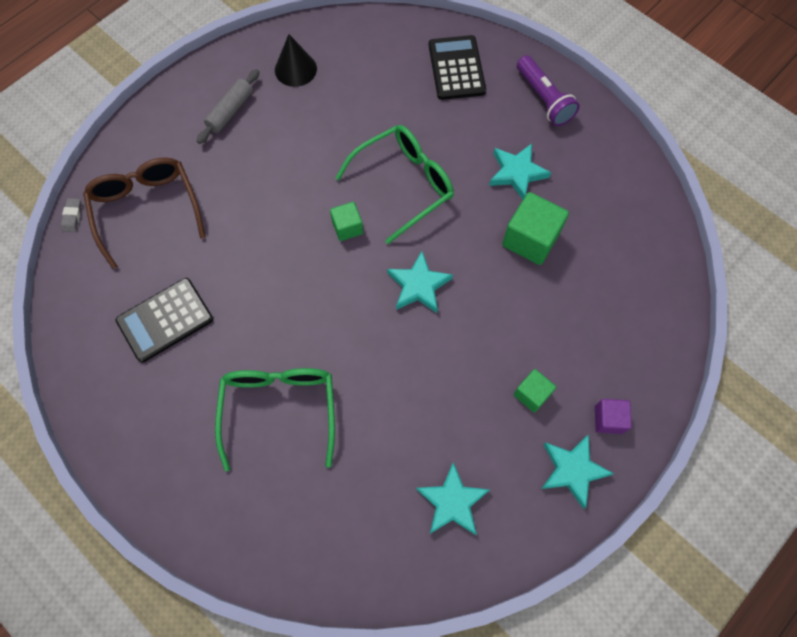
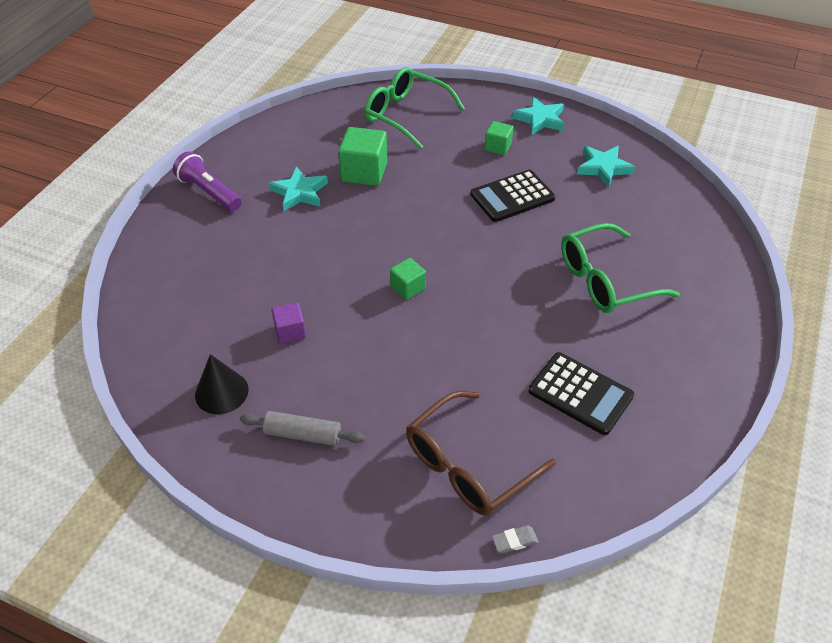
camera: 110 degrees left, 20 degrees down
green glasses [335,125,454,244] -> green glasses moved to [364,67,465,149]
turquoise star [387,251,453,313] -> none
black calculator [428,35,486,100] -> black calculator moved to [471,170,555,222]
purple flashlight [517,55,580,126] -> purple flashlight turned 90 degrees counterclockwise [173,151,242,211]
purple cube [595,399,632,434] -> purple cube moved to [271,302,306,344]

